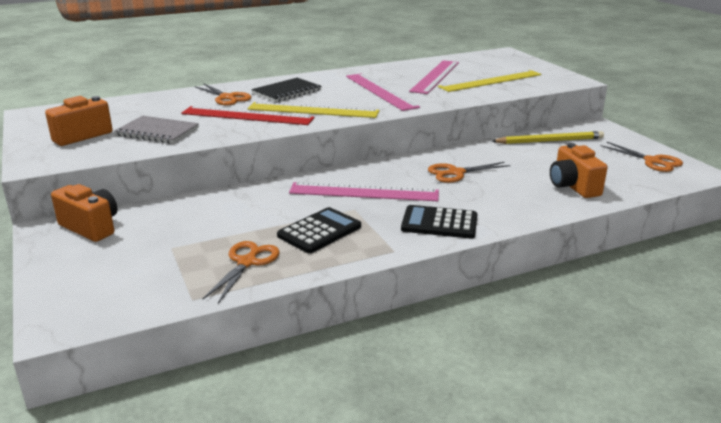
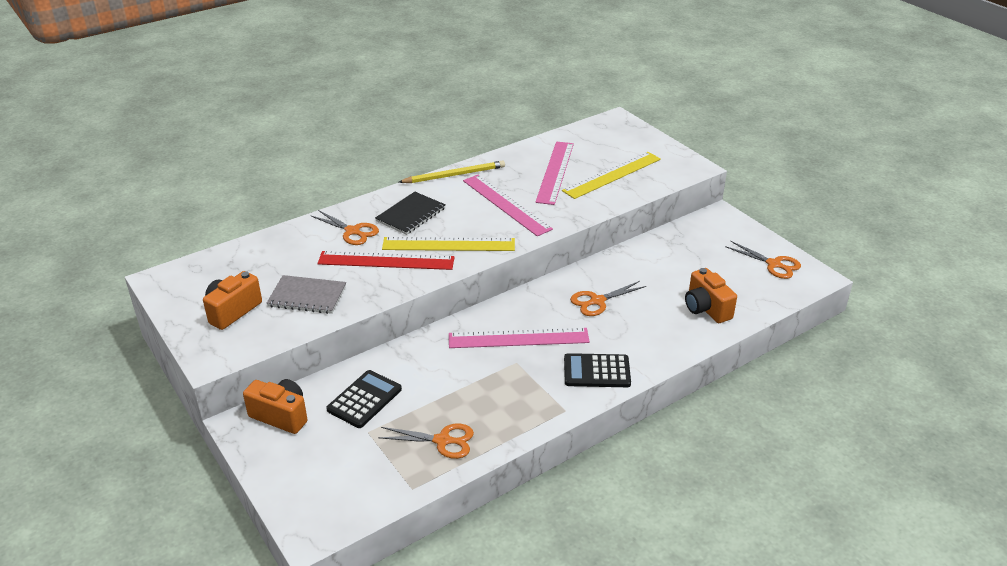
camera: 10 degrees left, 10 degrees up
orange scissors [203,241,280,303] -> orange scissors turned 90 degrees clockwise [378,424,474,459]
black calculator [277,207,361,253] -> black calculator moved to [326,370,402,428]
yellow pencil [492,131,604,144] -> yellow pencil moved to [399,160,505,183]

